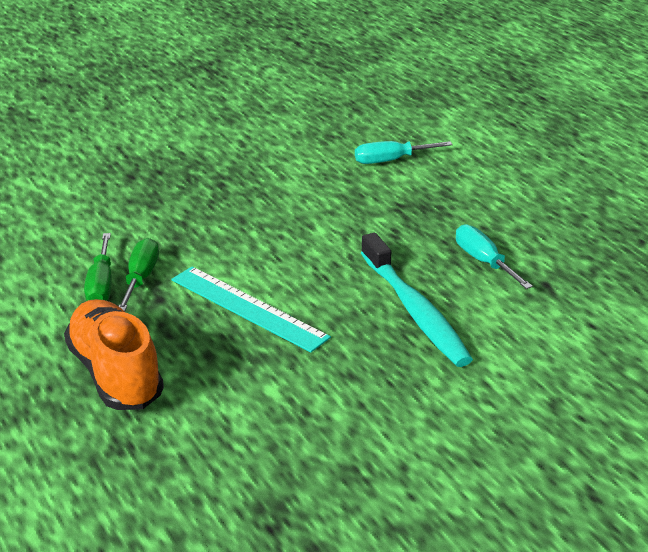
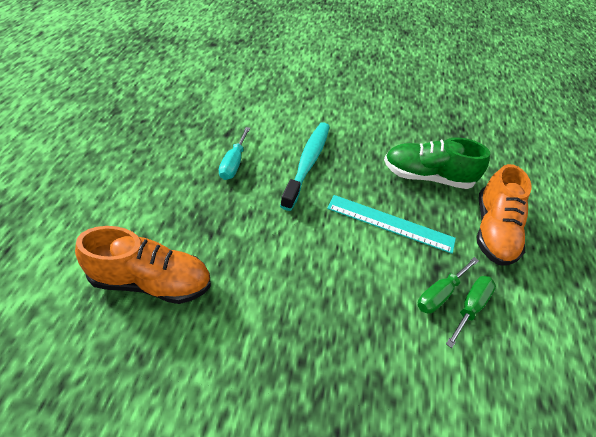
camera: 145 degrees left, 15 degrees up
turquoise ruler [171,267,331,352] -> turquoise ruler turned 60 degrees counterclockwise [327,195,456,254]
turquoise screwdriver [355,141,453,164] -> orange shoe [75,226,211,304]
none -> green shoe [384,137,490,189]

